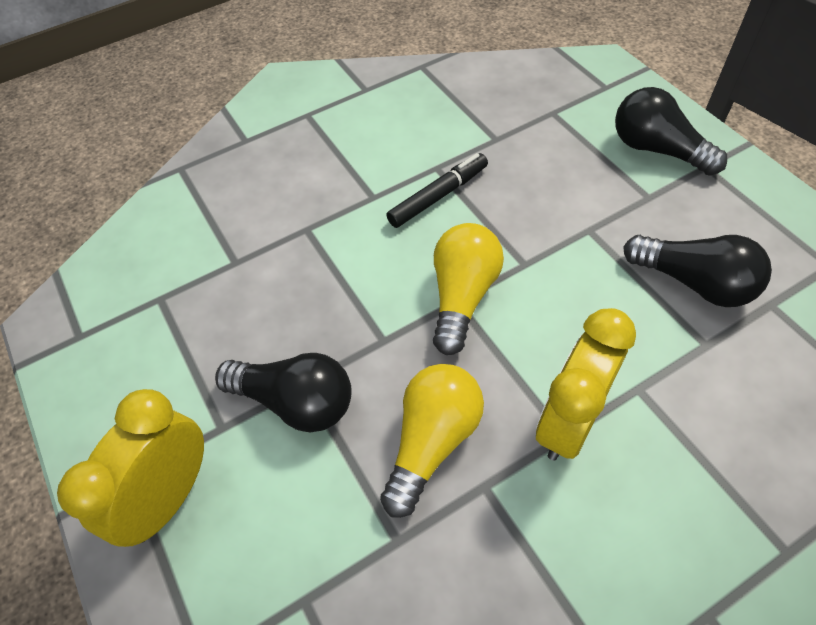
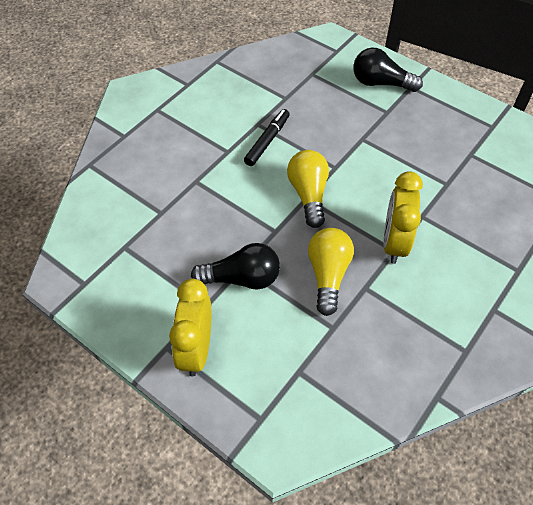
camera: 25 degrees left, 0 degrees up
black light bulb [623,235,772,307] -> none

